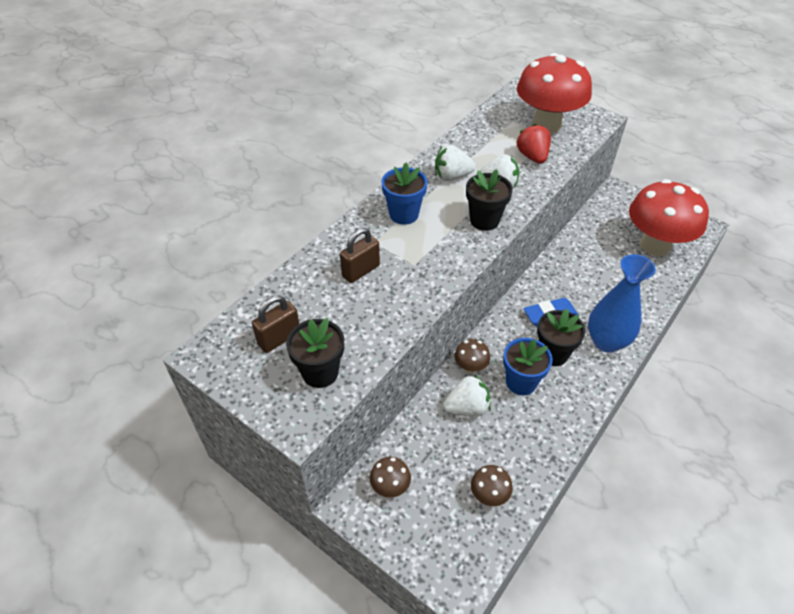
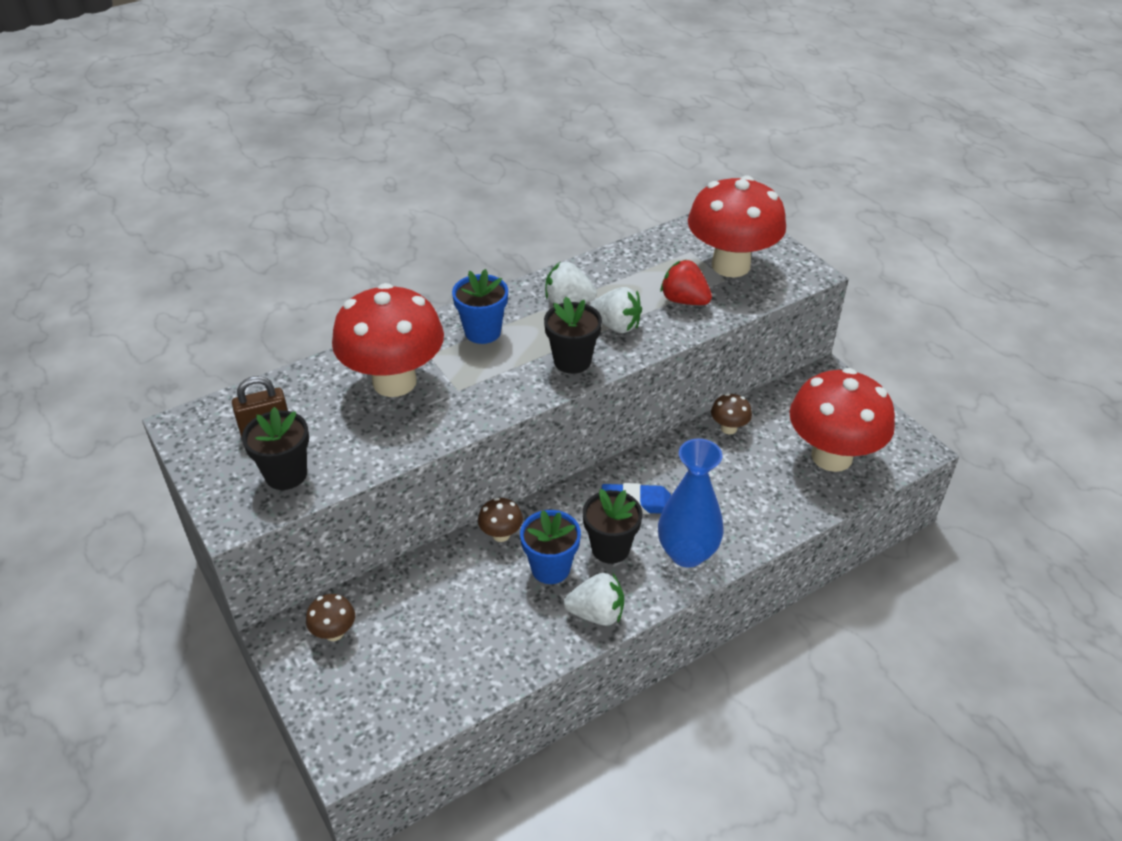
camera: 20 degrees right, 5 degrees down
brown padlock [340,228,380,283] -> red mushroom [332,283,444,397]
white strawberry [443,375,491,416] -> white strawberry moved to [564,573,624,626]
brown mushroom [471,465,513,506] -> brown mushroom moved to [711,393,752,434]
red strawberry [517,124,551,164] -> red strawberry turned 60 degrees counterclockwise [660,260,712,305]

